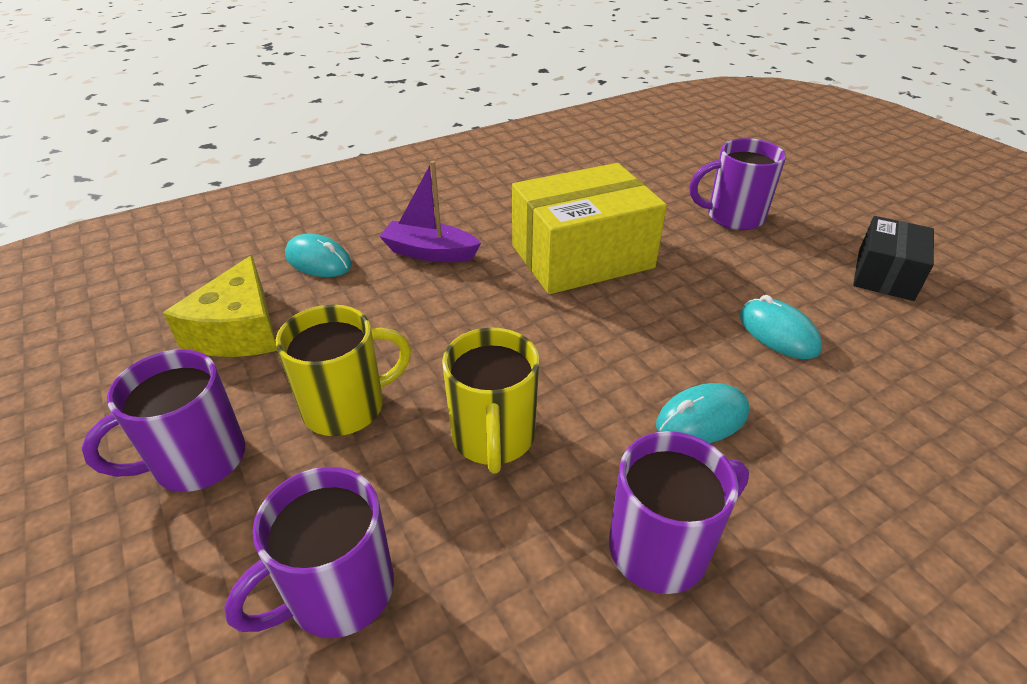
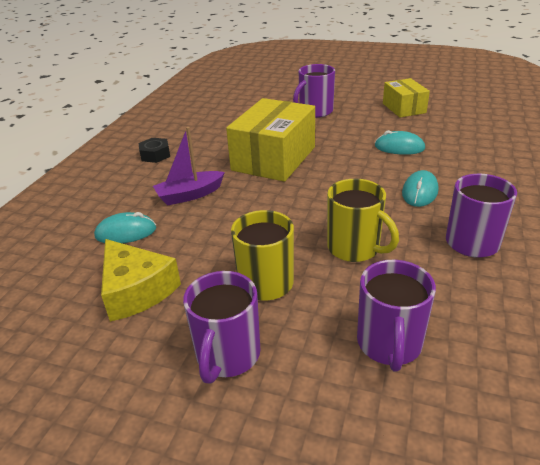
camera: 40 degrees left, 5 degrees down
black box [853,216,934,301] -> yellow box [383,78,430,117]
none -> black nut [139,138,170,163]

